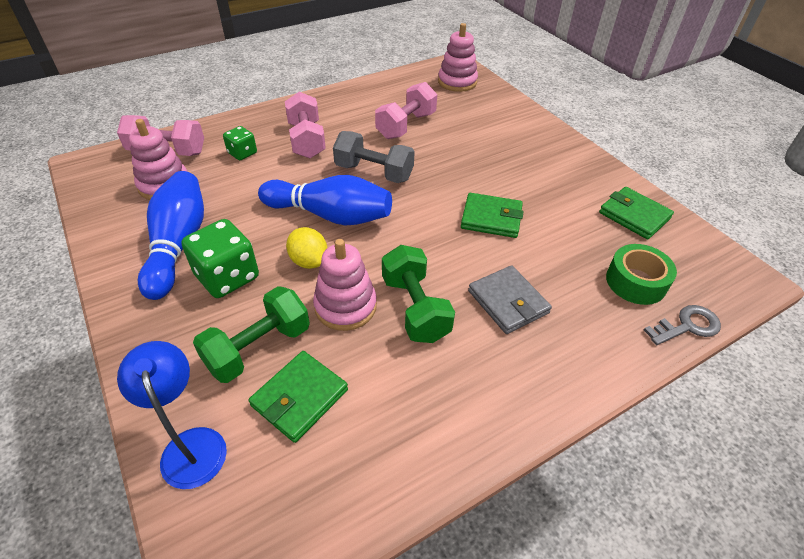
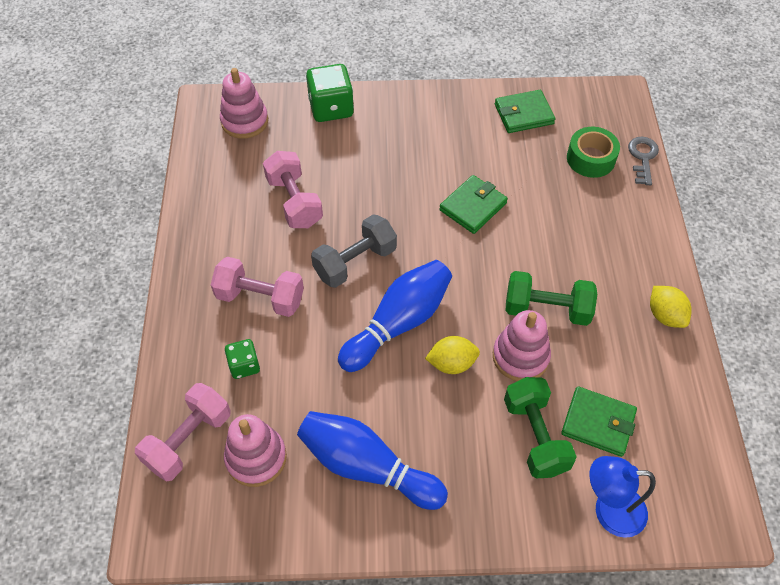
camera: 60 degrees left, 10 degrees up
green dice [181,219,259,298] -> green dice moved to [306,64,354,122]
green wallet [249,351,348,443] -> green wallet turned 45 degrees counterclockwise [561,386,637,457]
grey wallet [468,265,552,334] -> none
none -> yellow lemon [650,286,692,328]

